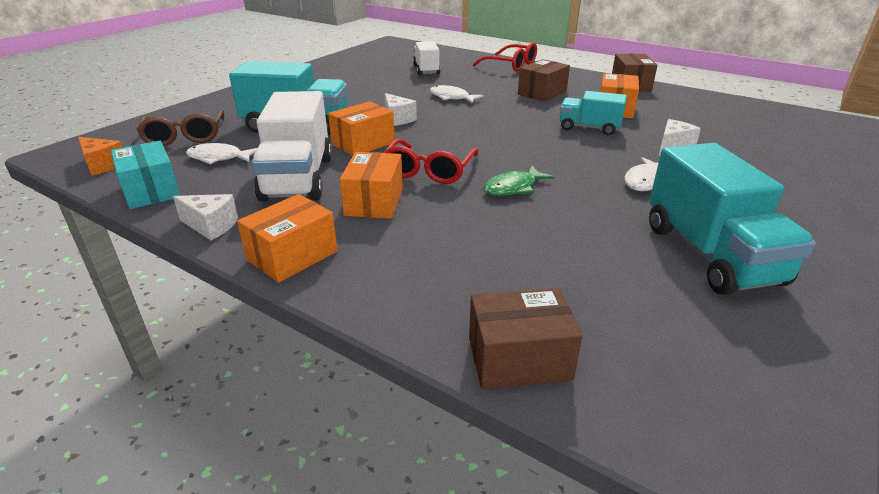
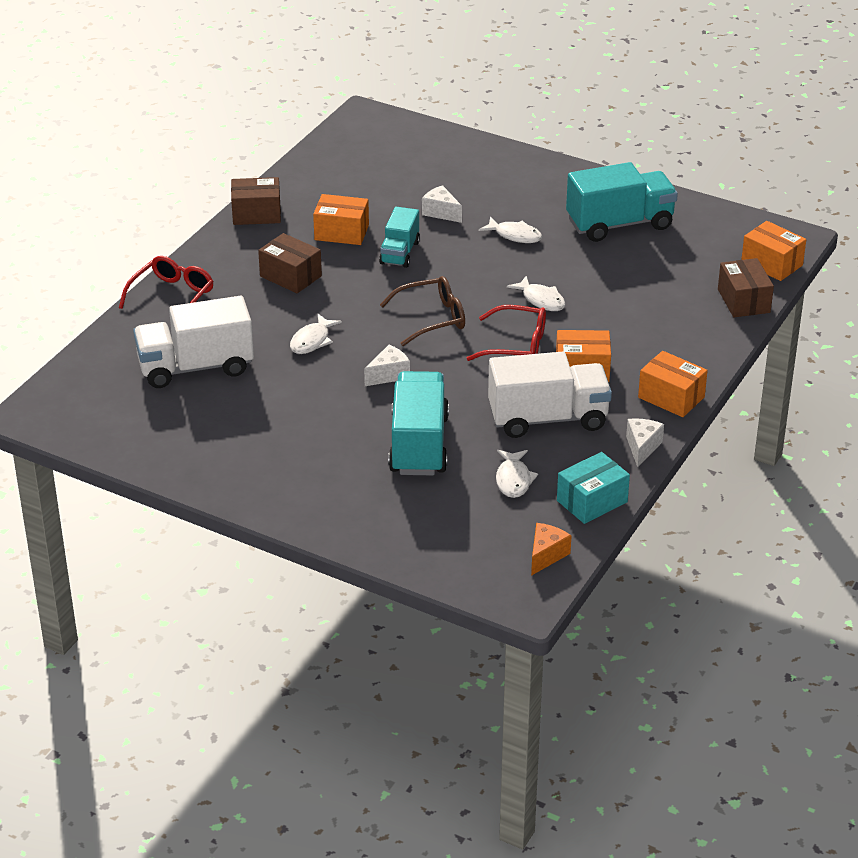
camera: 95 degrees left, 5 degrees up
brown glasses [137,110,225,146] -> brown glasses moved to [380,276,465,346]
orange box [328,101,395,156] -> orange box moved to [741,221,806,281]
white truck [413,41,440,75] -> white truck [133,296,254,388], size x1.70
green fish [484,166,554,196] -> white fish [507,276,566,311]

